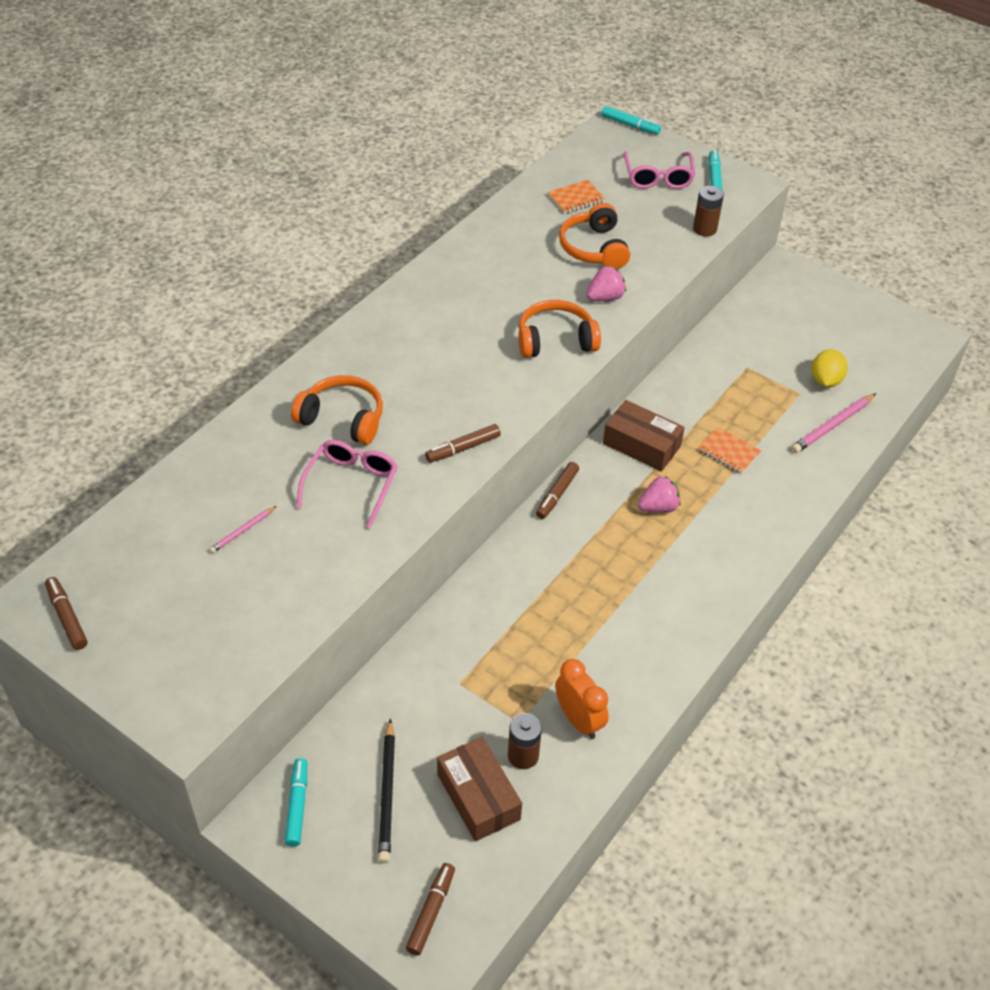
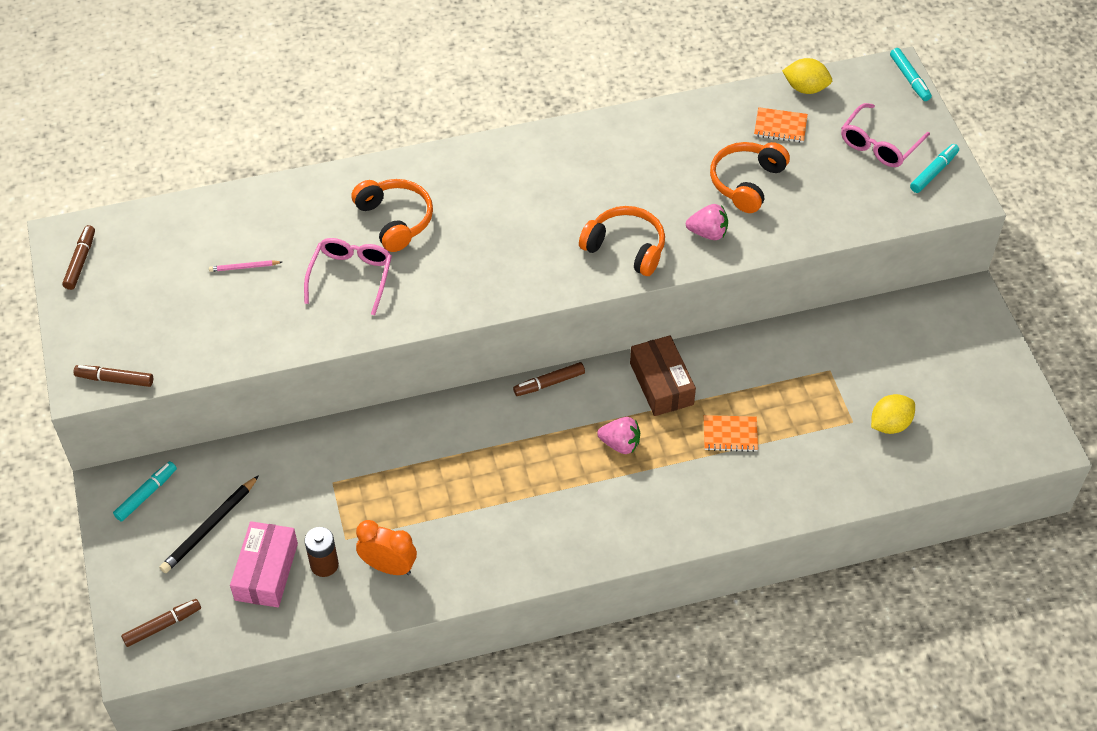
camera: 40 degrees right, 5 degrees up
pink glasses [296,440,398,528] -> pink glasses turned 45 degrees counterclockwise [304,238,392,315]
brown marker [425,424,501,463] -> brown marker moved to [74,365,153,387]
brown box [437,737,522,842] -> pink box [230,521,298,607]
orange clock [555,659,609,739] -> orange clock turned 75 degrees counterclockwise [356,520,417,575]
brown battery [693,186,724,237] -> none
orange notebook [698,427,761,474] -> orange notebook turned 75 degrees counterclockwise [704,415,758,452]
pink pencil [791,393,876,453] -> none
none -> yellow lemon [782,58,832,94]

